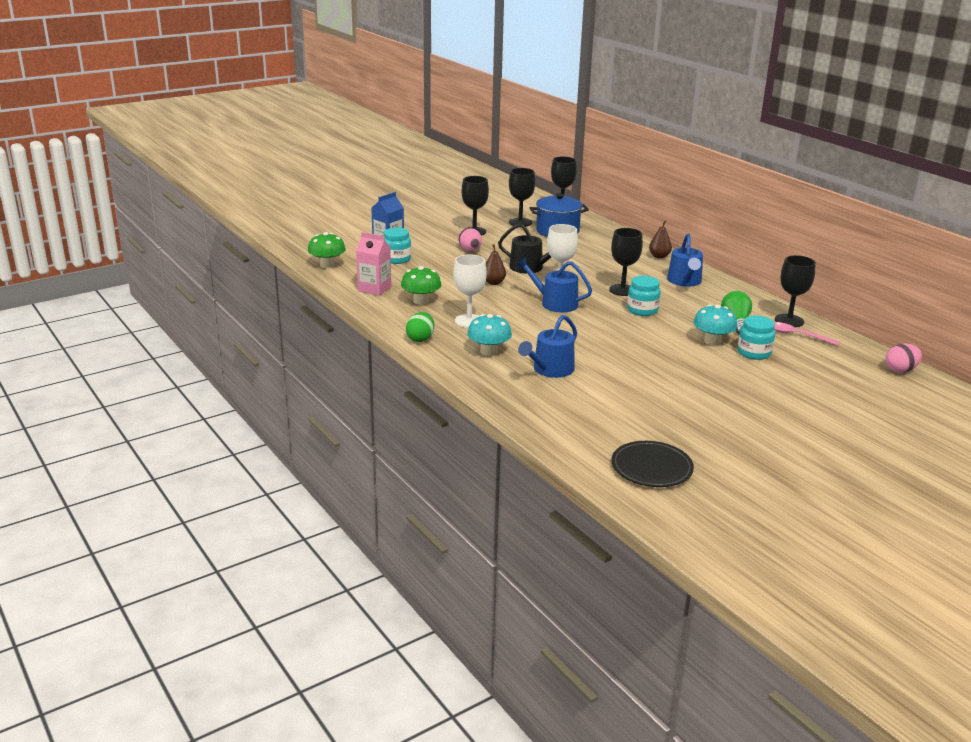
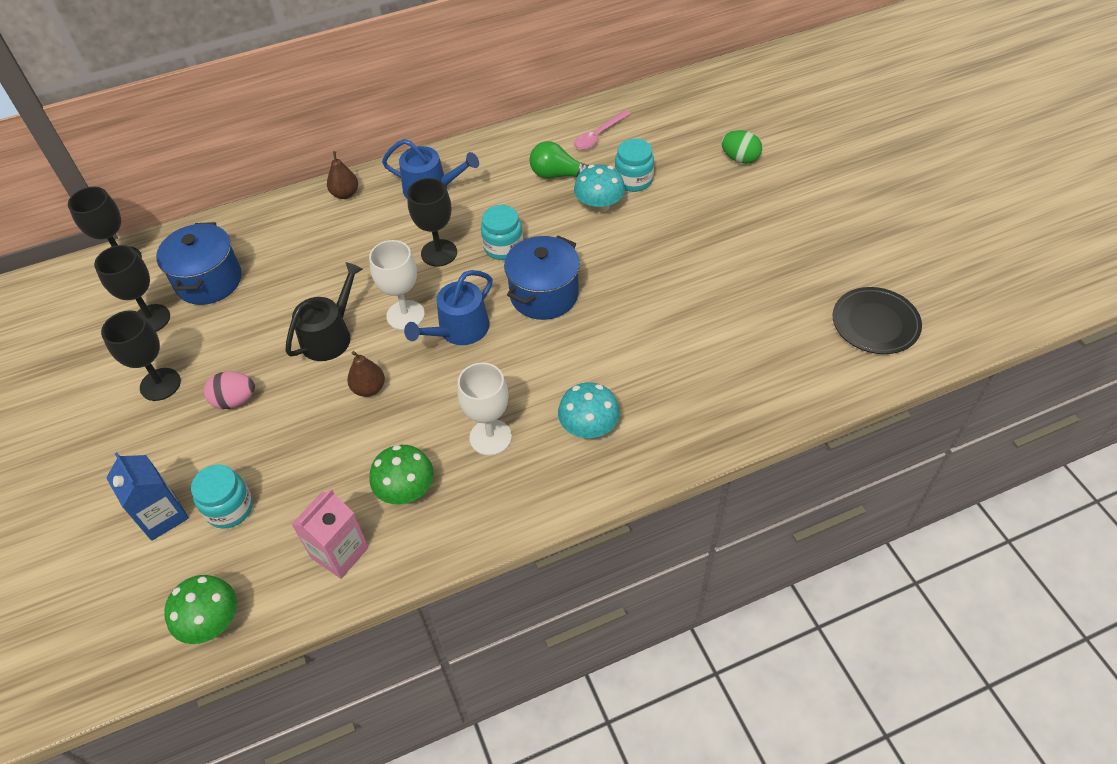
camera: 75 degrees left, 25 degrees up
green egg [406,312,434,342] -> green egg moved to [721,130,762,164]
blue watering can [518,315,577,378] -> none
black goblet [775,255,816,327] -> none
pink egg [886,344,922,373] -> none
none -> blue pot [504,236,580,320]

